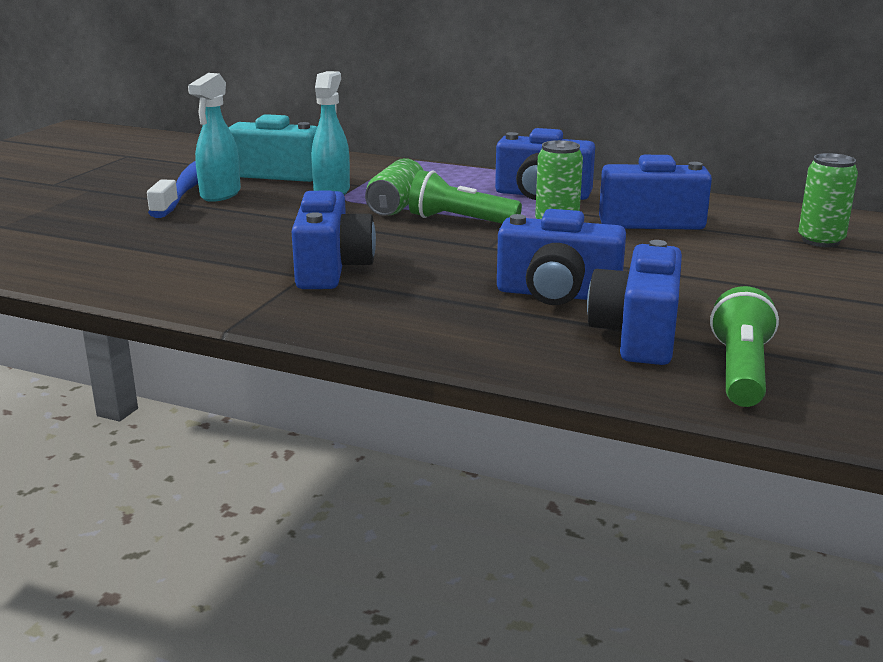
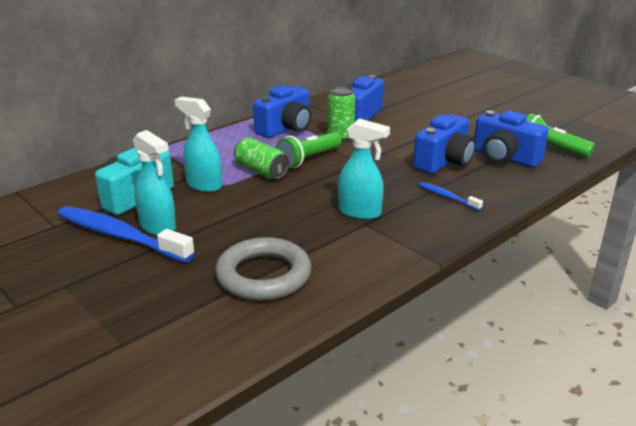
camera: 65 degrees left, 5 degrees up
blue camera [292,191,376,289] -> turquoise spray bottle [338,118,390,220]
green can [798,153,858,247] -> none
none -> grey ring [215,237,311,301]
none -> blue toothbrush [419,182,483,211]

